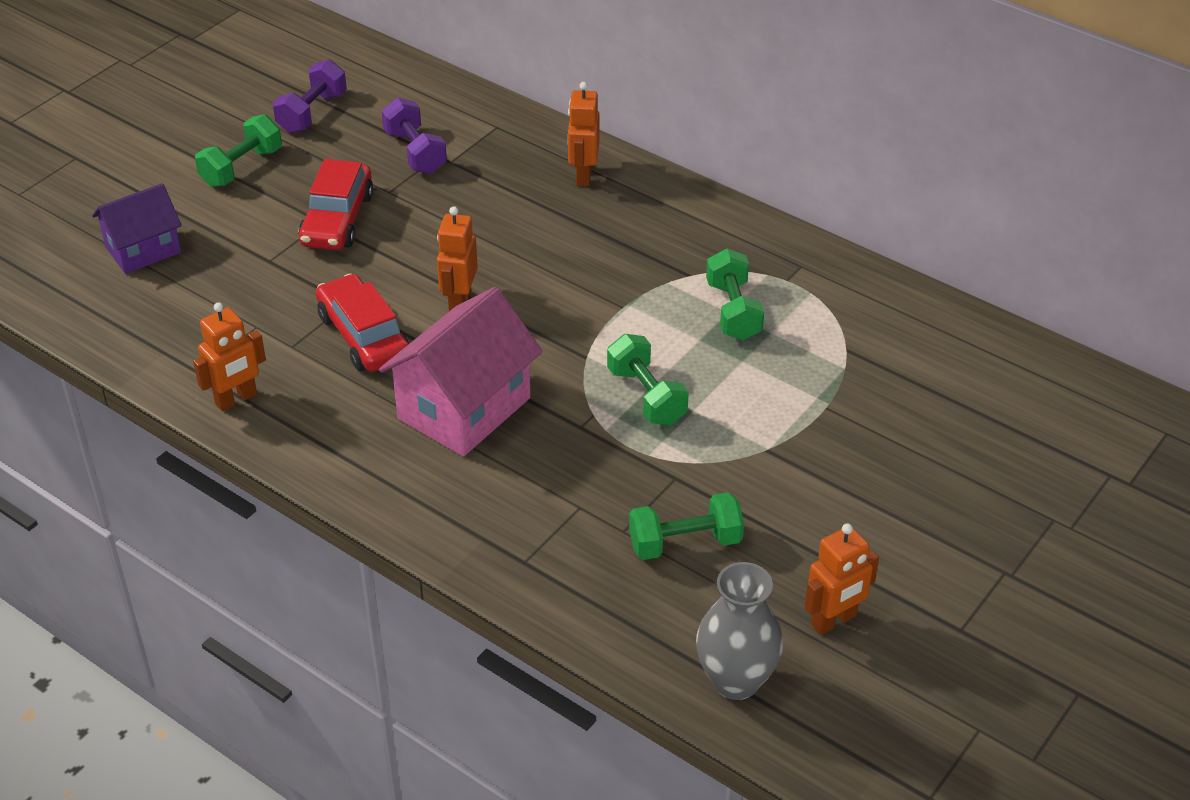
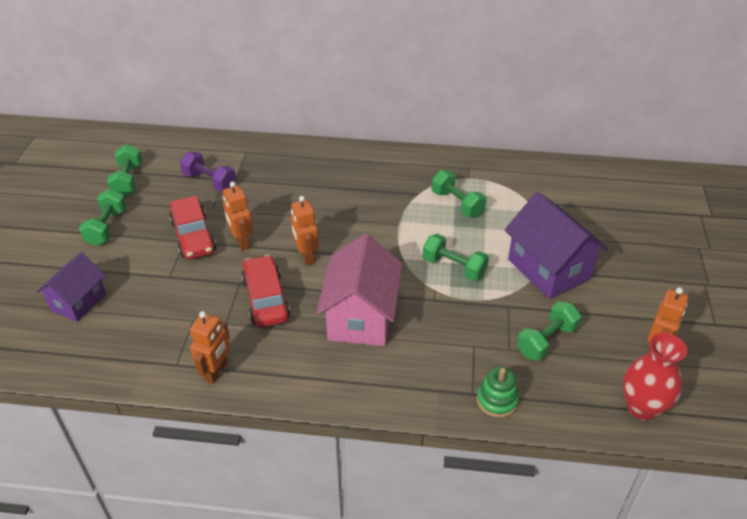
camera: 30 degrees left, 0 degrees up
purple dumbbell [273,59,347,133] -> green dumbbell [107,144,142,196]
red car [316,274,409,372] -> red car turned 45 degrees clockwise [241,255,290,327]
orange robot [568,82,600,186] -> orange robot moved to [223,181,253,250]
grey vase [696,562,783,700] -> red vase [623,333,687,420]
none -> green stacking toy [477,366,519,418]
none -> purple house [505,192,608,299]

